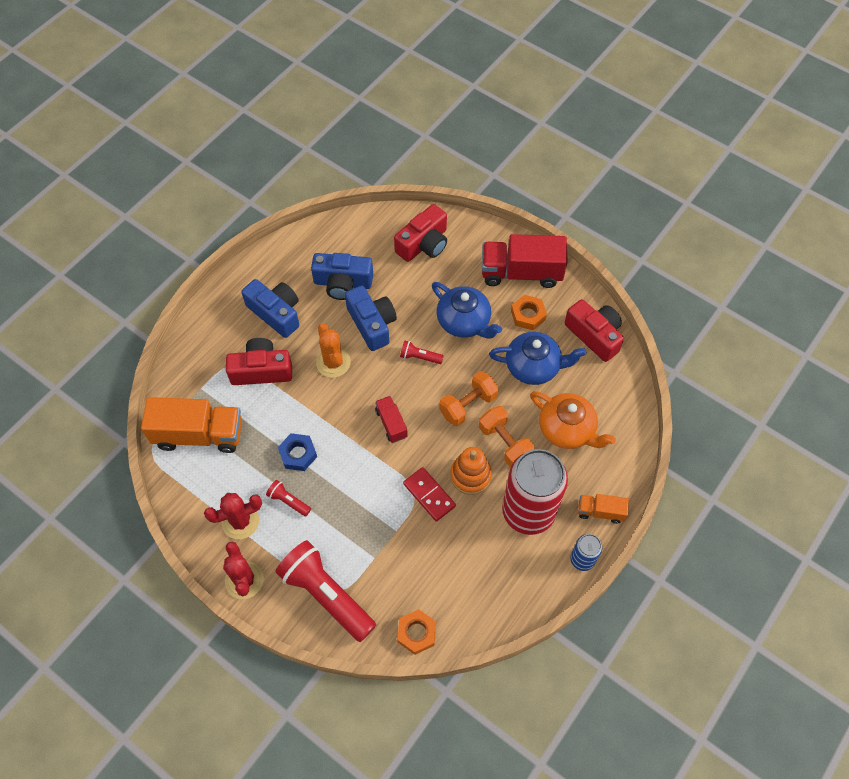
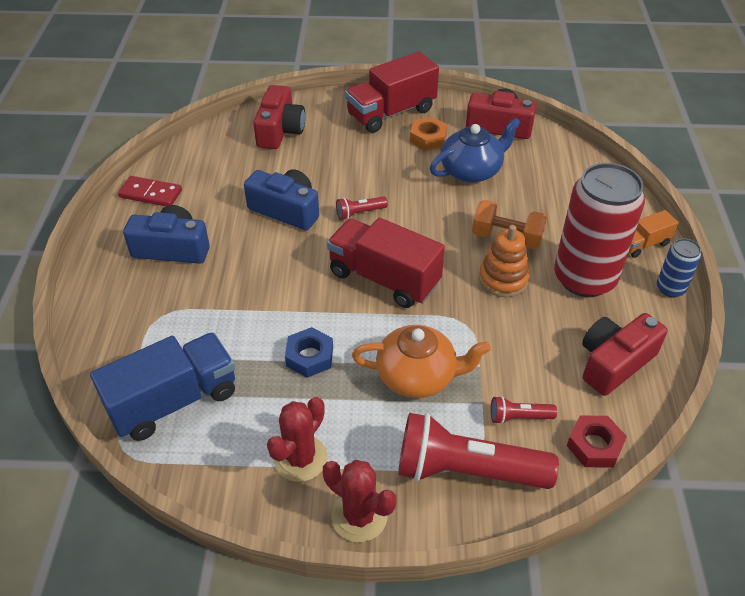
camera: 35 degrees left, 15 degrees down
orange truck [141,397,242,453] -> blue truck [90,332,235,441]
red camera [226,338,292,385] -> red camera moved to [582,313,668,396]
red flashlight [266,480,311,516] -> red flashlight moved to [491,396,557,424]
blue camera [311,253,373,300] -> none
orange cactus [316,323,351,378] -> none
red truck [375,396,408,443] -> red truck [327,217,445,308], size x1.97
orange nut [397,609,436,655] -> red nut [567,416,627,467]
red domino [403,467,456,522] -> red domino moved to [118,176,182,206]
blue teapot [432,282,502,338] -> none
orange dumbbell [439,371,499,426] -> none
orange teapot [530,391,616,449] -> orange teapot moved to [352,325,491,398]

